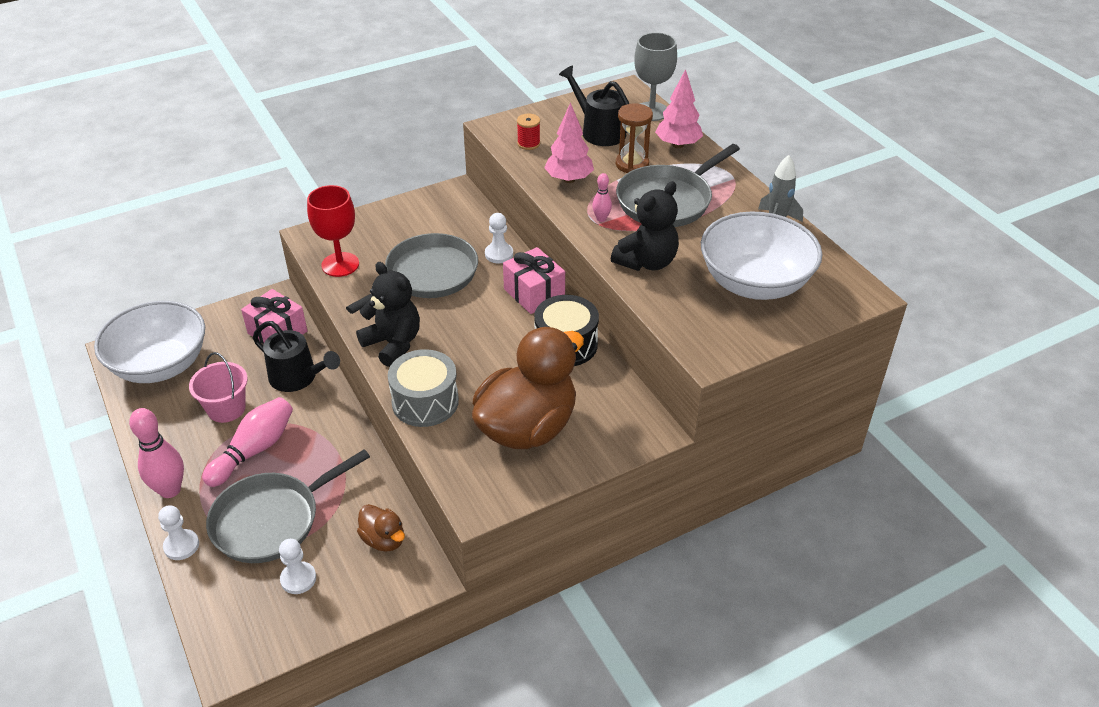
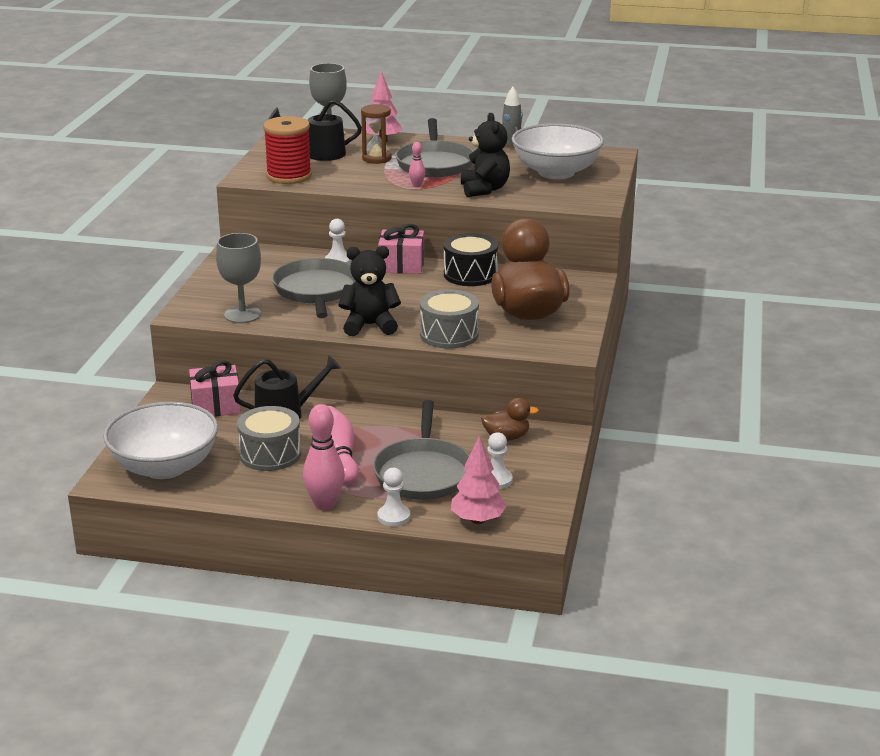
camera: 50 degrees left, 15 degrees down
pink bucket [189,352,248,423] -> grey drum [237,406,301,471]
red goblet [307,185,359,277] -> grey goblet [216,233,261,323]
red spool [517,114,540,150] -> red spool [263,116,312,184], size x2.14
pink tree [544,102,594,183] -> pink tree moved to [451,436,507,524]

